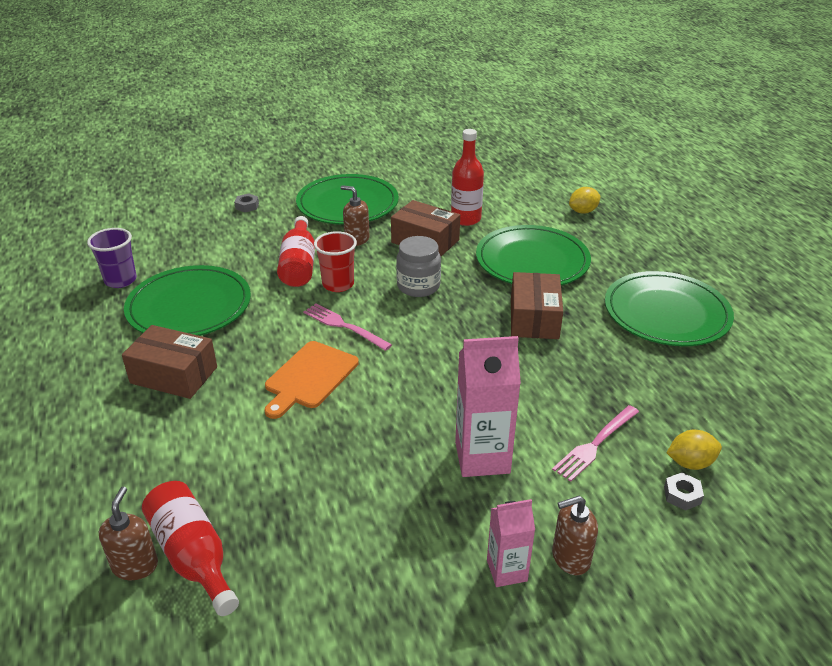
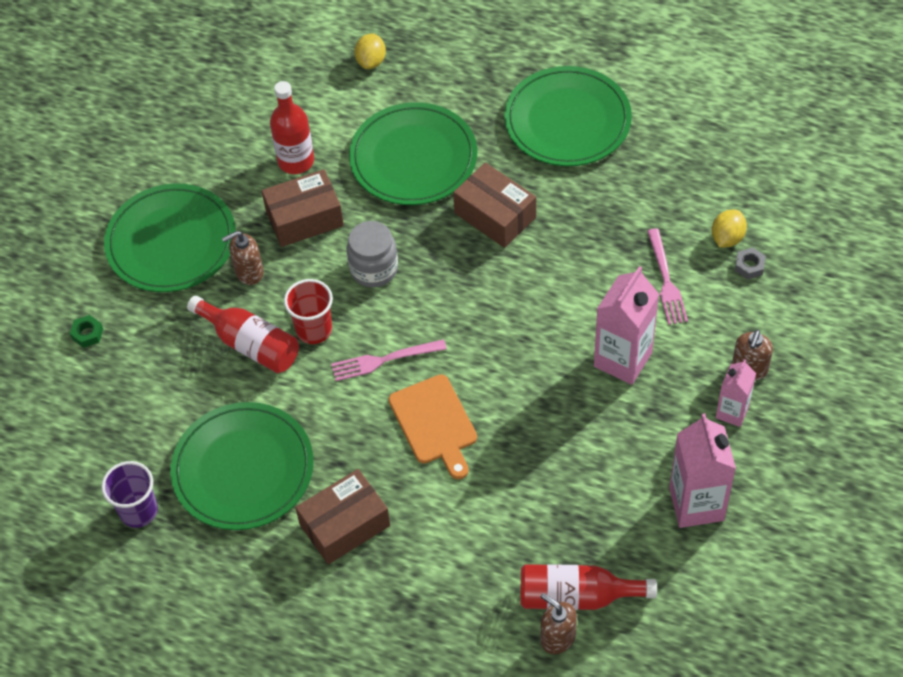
camera: 50 degrees left, 20 degrees up
grey nut [234,193,259,212] -> green nut [70,315,103,348]
none -> pink carton [669,413,736,528]

